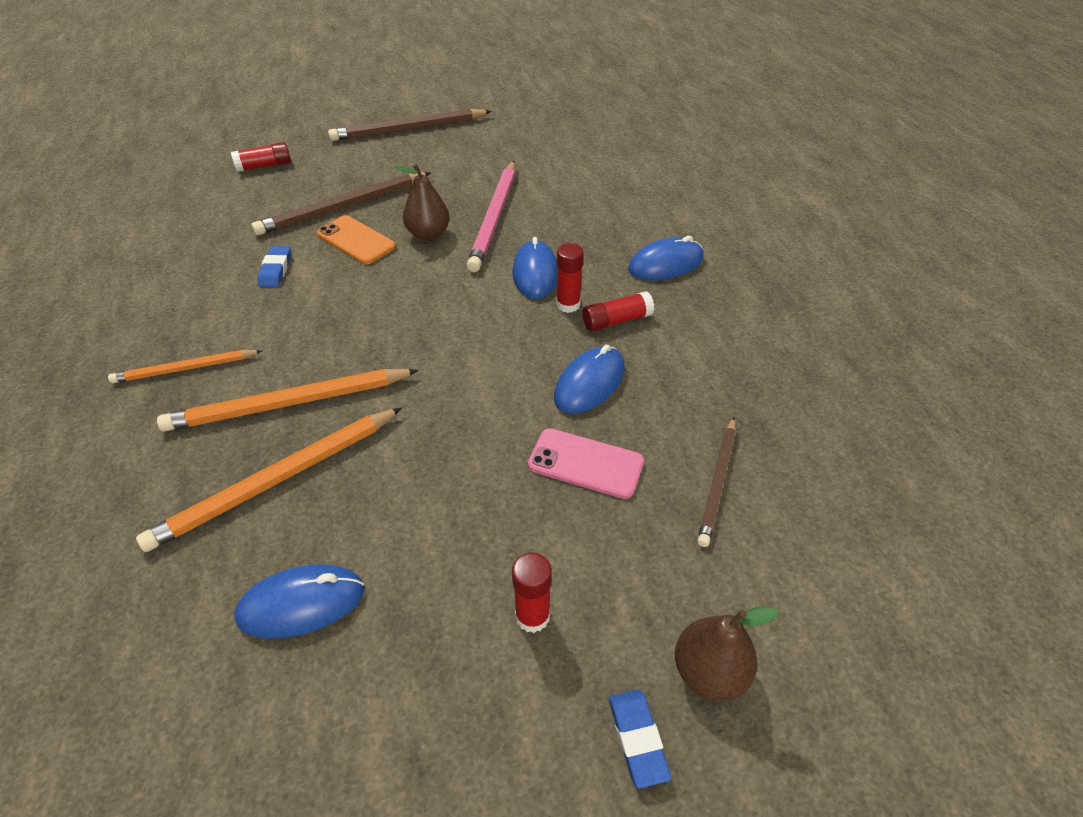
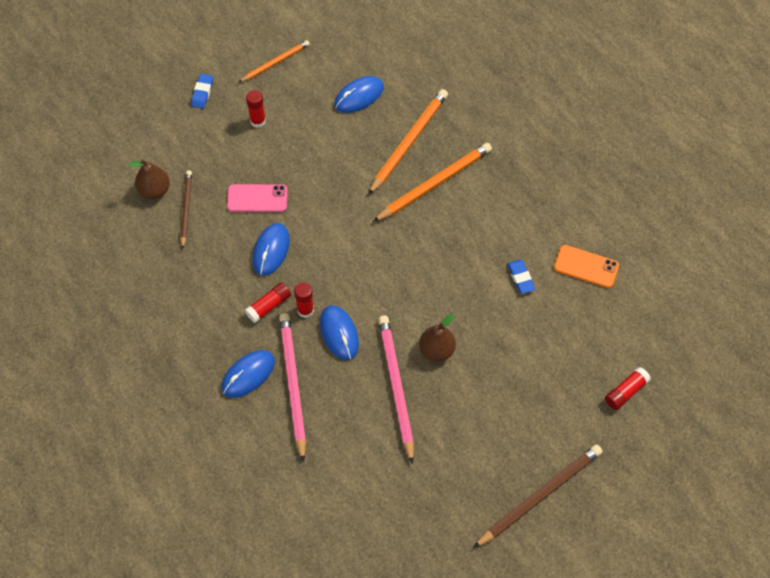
camera: 160 degrees right, 15 degrees up
orange pencil [108,350,262,383] -> orange pencil moved to [239,40,310,82]
brown pencil [251,172,431,235] -> none
orange phone [317,215,396,264] -> orange phone moved to [554,245,619,288]
blue eraser [609,690,671,788] -> blue eraser turned 45 degrees clockwise [191,74,213,109]
brown pear [675,606,779,700] -> brown pear moved to [128,159,170,199]
none -> pink pencil [279,313,306,462]

